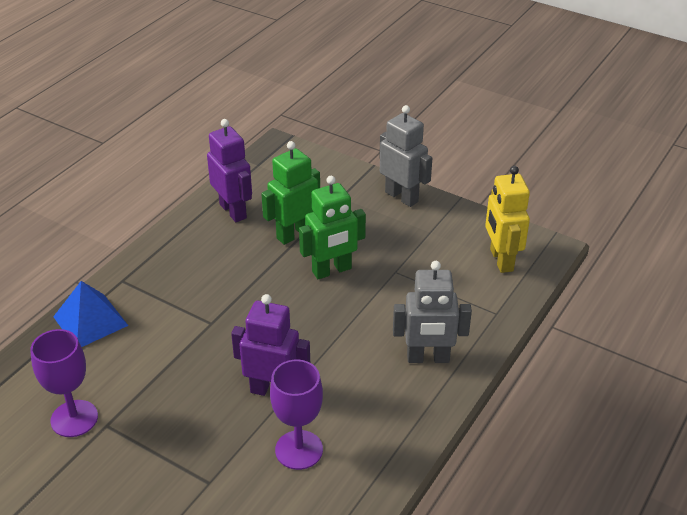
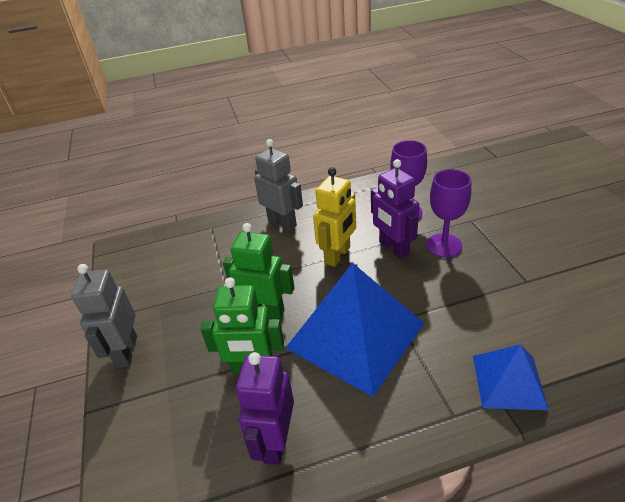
camera: 135 degrees left, 0 degrees up
purple goblet [30,329,98,437] -> purple goblet moved to [426,169,471,258]
yellow robot [485,166,530,273] -> yellow robot moved to [313,167,356,267]
none -> blue pyramid [286,263,424,397]

